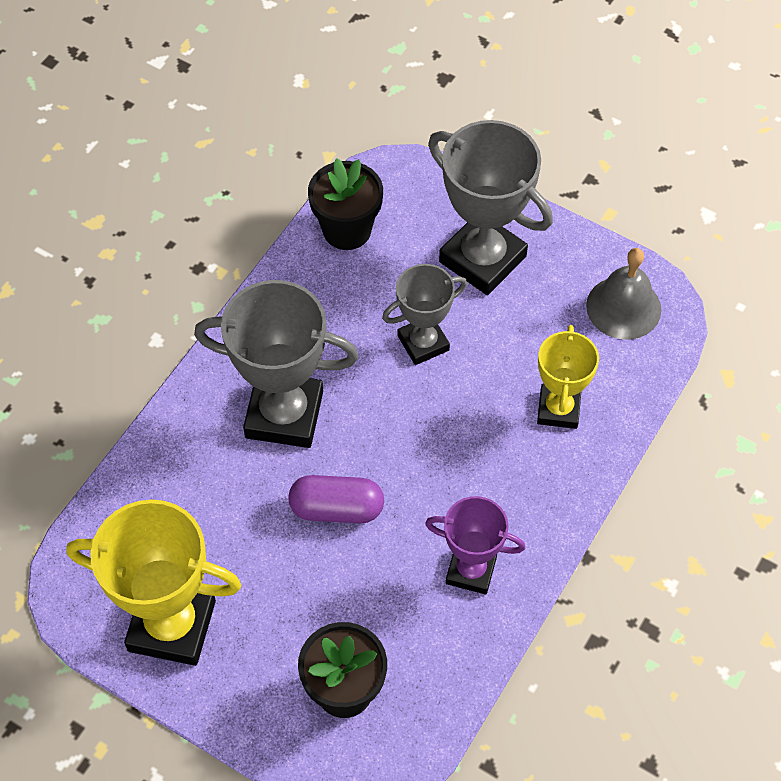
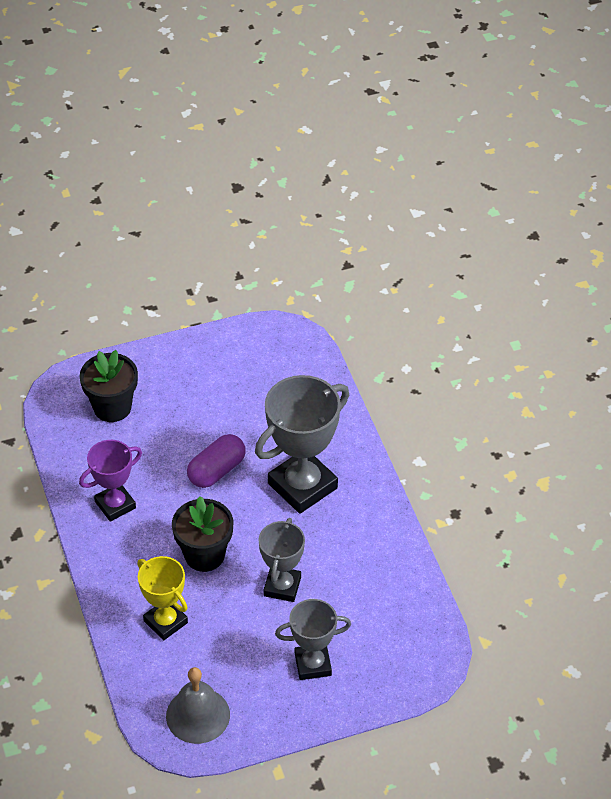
camera: 130 degrees right, 10 degrees down
yellow trophy [66,499,241,666] -> none
black flower pot [308,158,383,250] -> black flower pot moved to [172,496,233,572]
grey trophy [428,120,553,295] -> grey trophy [275,599,351,680], size x0.60

